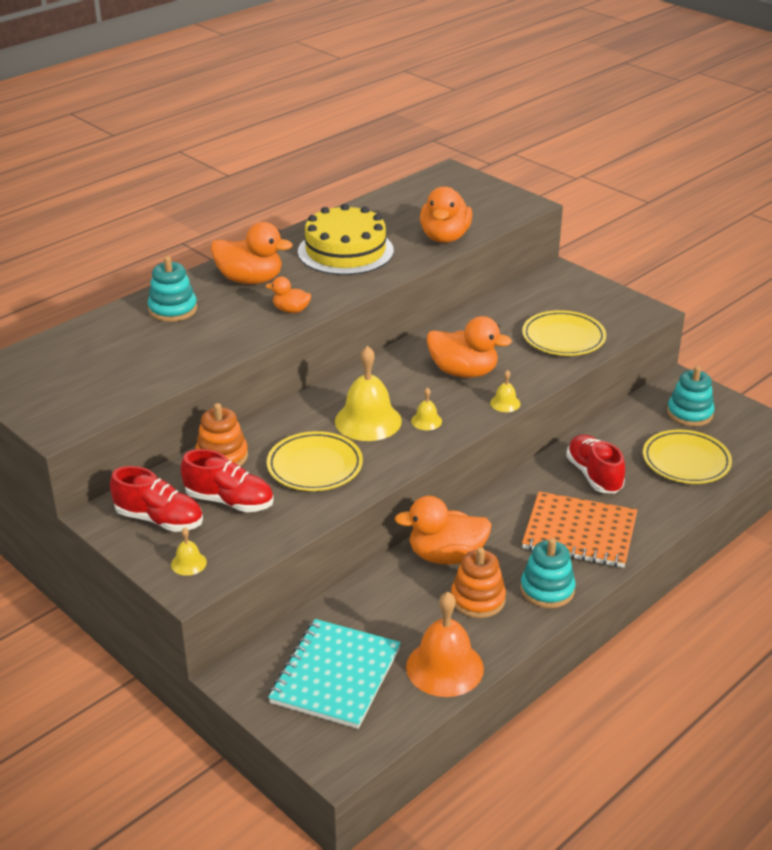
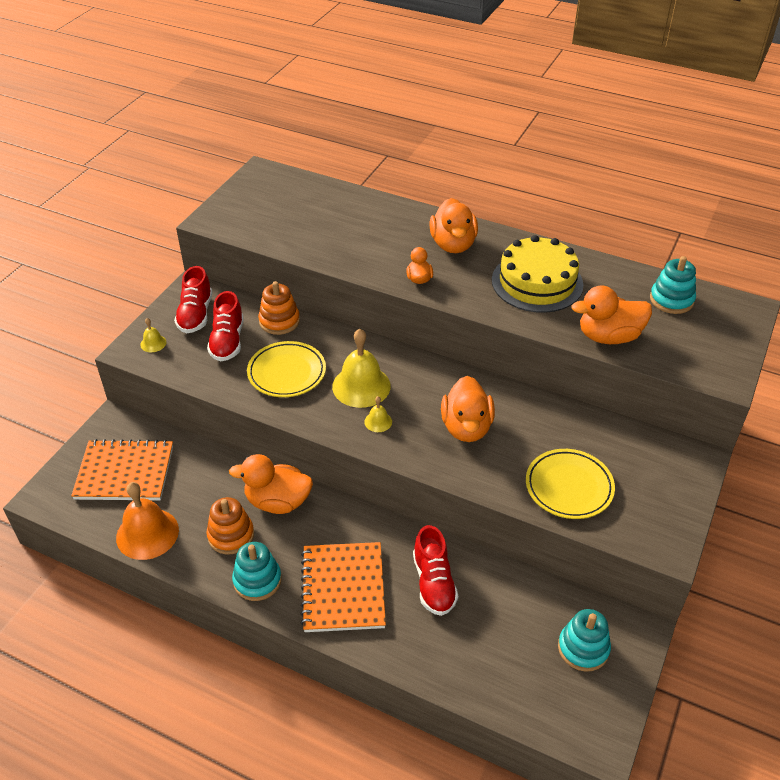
camera: 70 degrees right, 10 degrees up
turquoise stacking toy [148,256,197,322] -> turquoise stacking toy moved to [650,256,696,314]
turquoise notebook [268,619,401,729] -> orange notebook [71,439,173,500]
orange duck [395,496,492,565] -> orange duck turned 60 degrees counterclockwise [229,454,313,514]
yellow bell [490,370,520,412] -> none
red shoe [566,434,625,493] -> red shoe turned 120 degrees clockwise [413,525,458,616]
yellow plate [643,430,732,484] -> none

